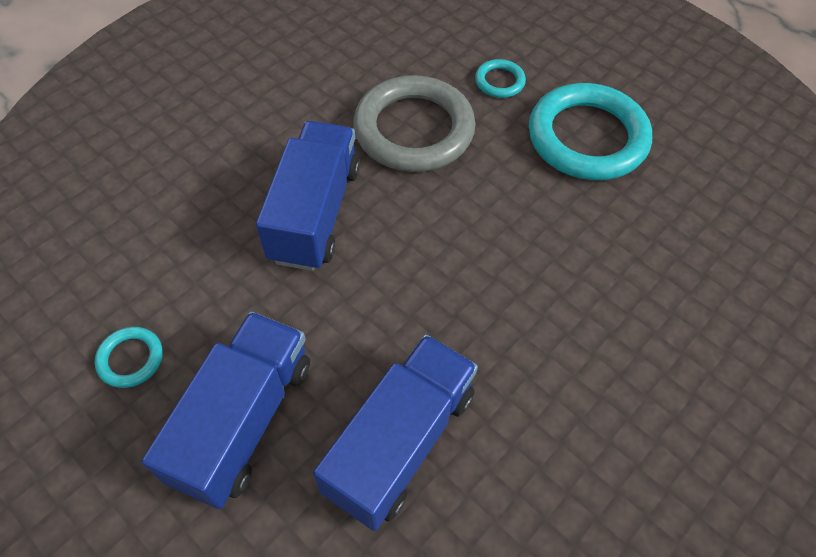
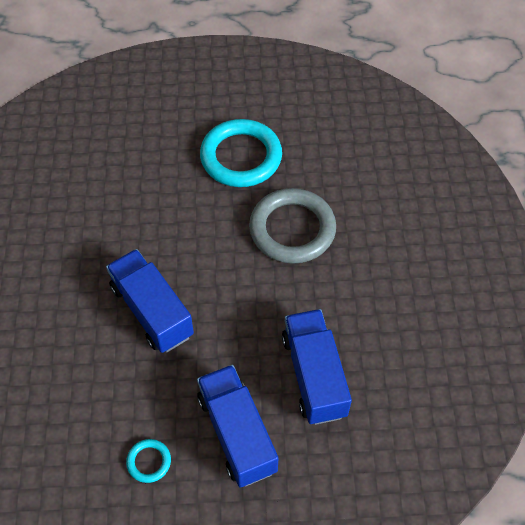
camera: 45 degrees left, 0 degrees up
grey ring [353,75,476,172] -> grey ring moved to [249,188,336,264]
turquoise ring [475,59,526,98] -> none

